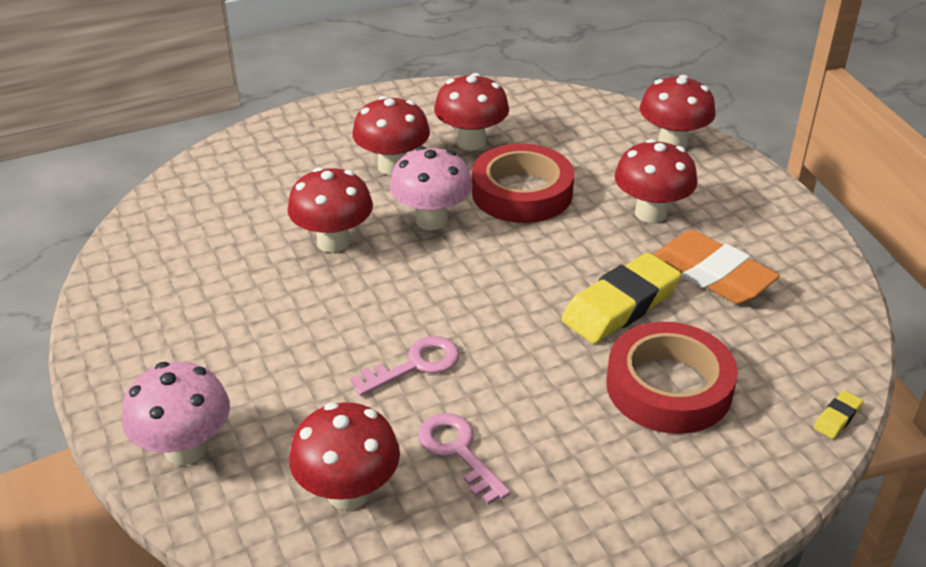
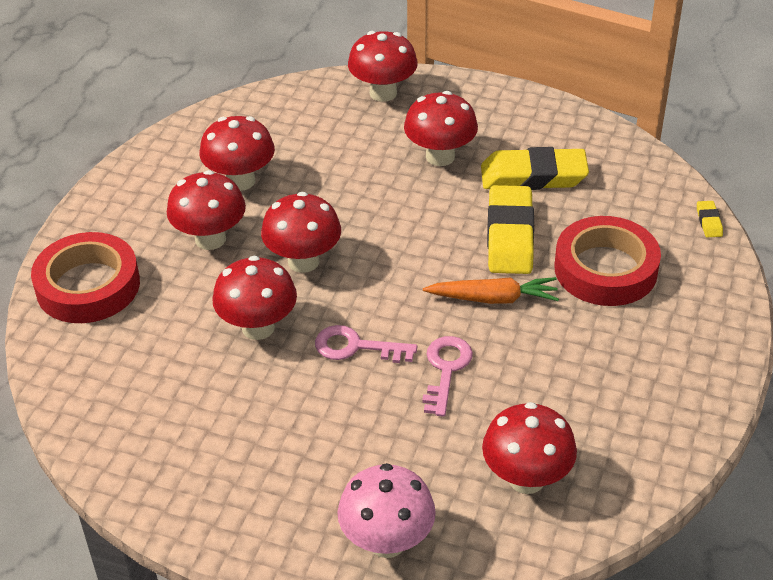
camera: 45 degrees left, 5 degrees up
pink mushroom [390,146,473,230] -> red mushroom [261,192,341,273]
pink key [418,413,511,505] -> pink key moved to [315,325,417,363]
red tape [472,144,574,223] -> red tape moved to [31,232,140,323]
orange eraser [653,230,780,304] -> yellow eraser [481,147,589,190]
none -> orange carrot [423,277,559,304]

